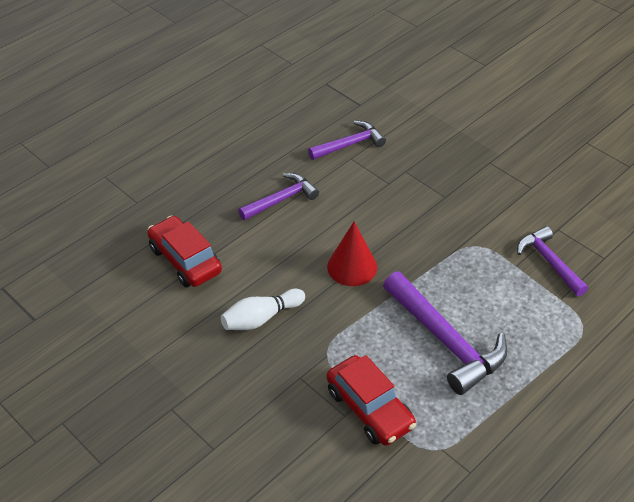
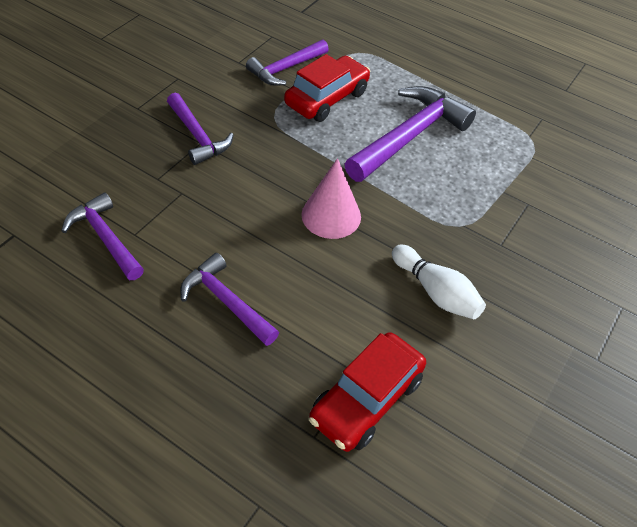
camera: 105 degrees left, 5 degrees up
red cone [327,221,377,286] -> pink cone [301,158,361,239]
red car [327,355,416,446] -> red car moved to [284,54,370,122]
none -> purple hammer [167,93,234,165]

